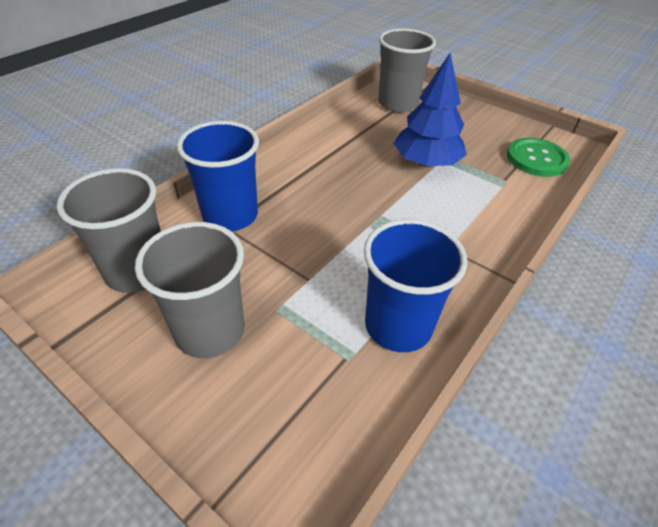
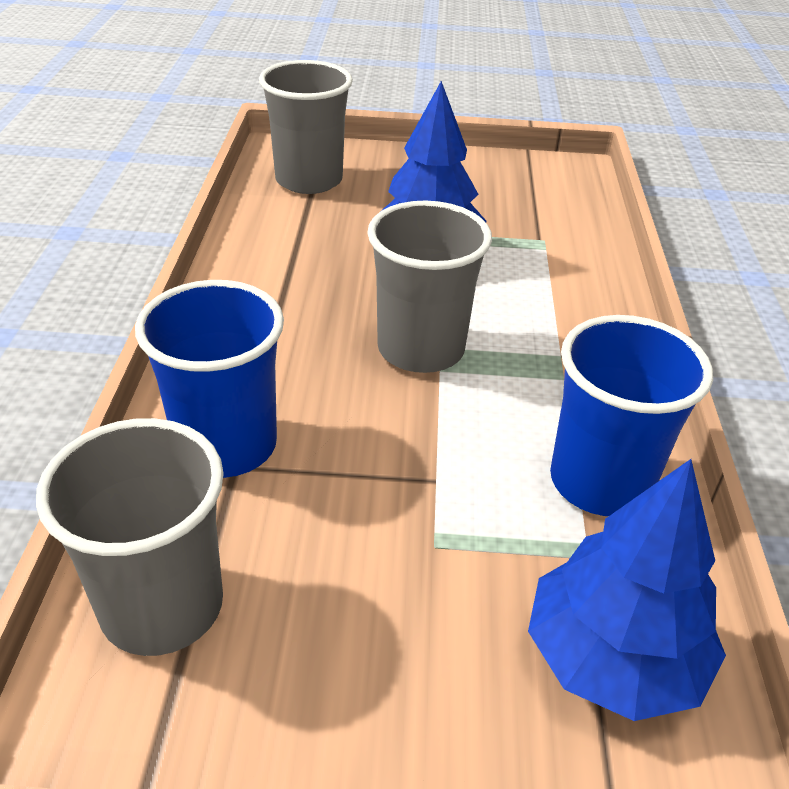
camera: 35 degrees left, 5 degrees down
grey cup [135,222,245,358] -> grey cup moved to [367,200,492,373]
green button [507,138,570,177] -> none
none -> blue tree [528,459,726,721]

